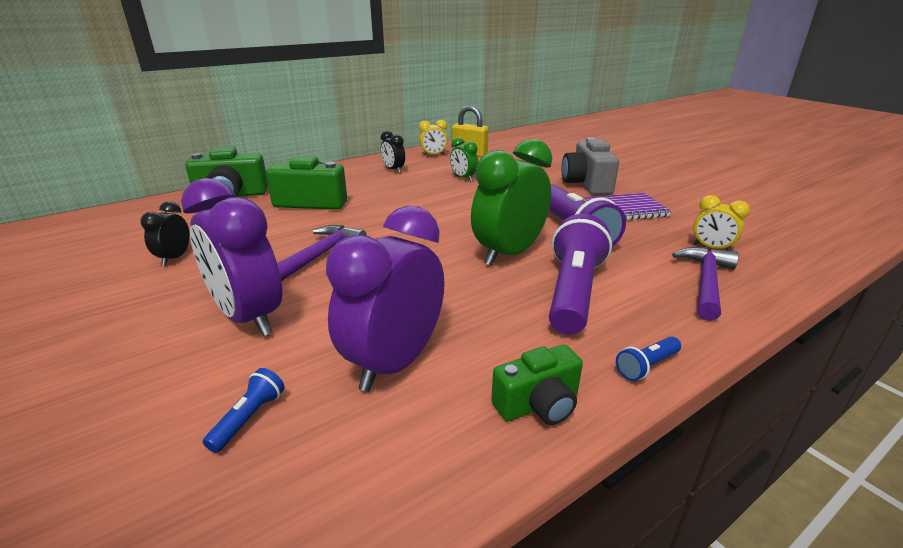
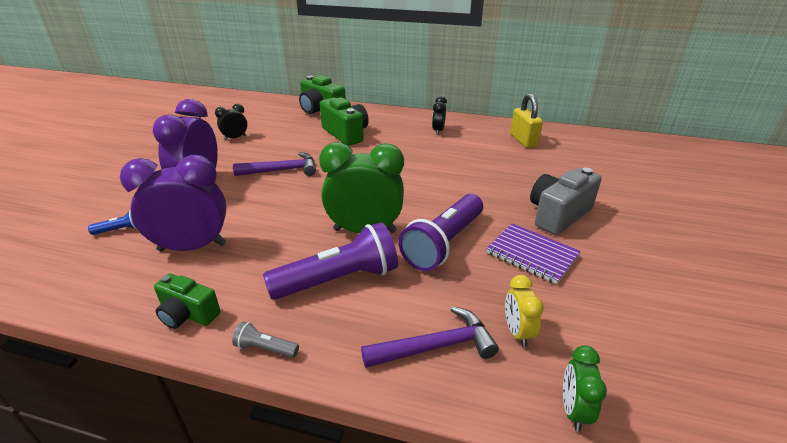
camera: 50 degrees right, 5 degrees up
yellow clock [419,120,448,156] -> none
green clock [450,137,478,182] -> green clock moved to [563,345,607,432]
blue flashlight [616,337,681,381] -> grey flashlight [232,322,299,358]

